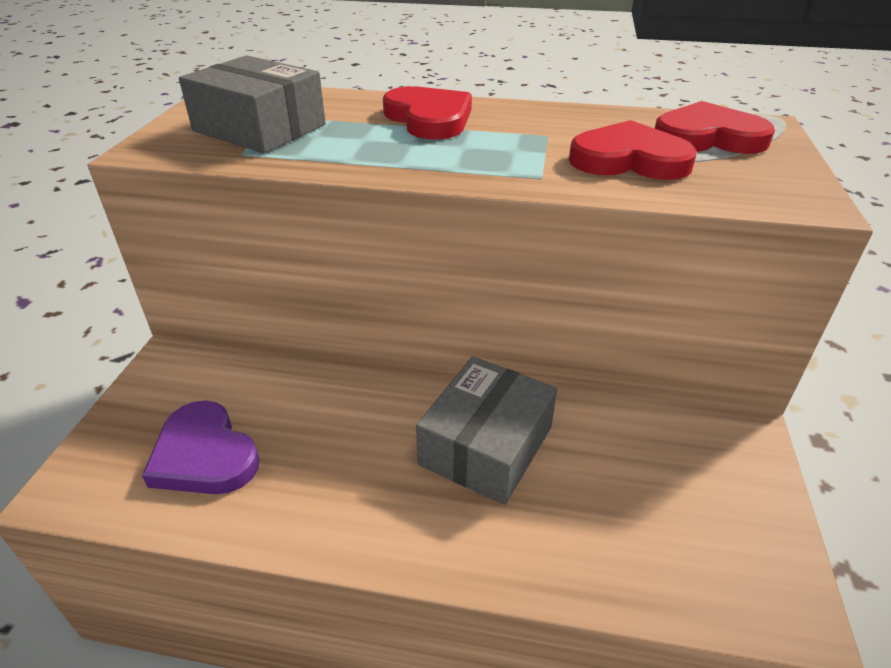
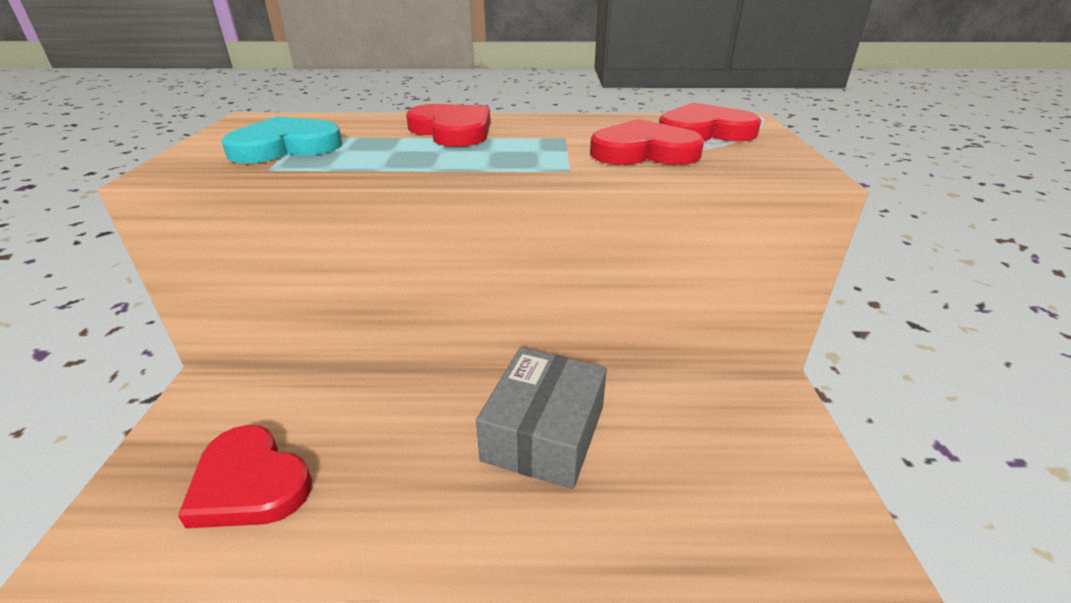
camera: 10 degrees left, 5 degrees down
purple heart [142,401,260,494] -> red heart [178,425,312,528]
grey box [179,55,326,153] -> turquoise heart [221,116,342,163]

